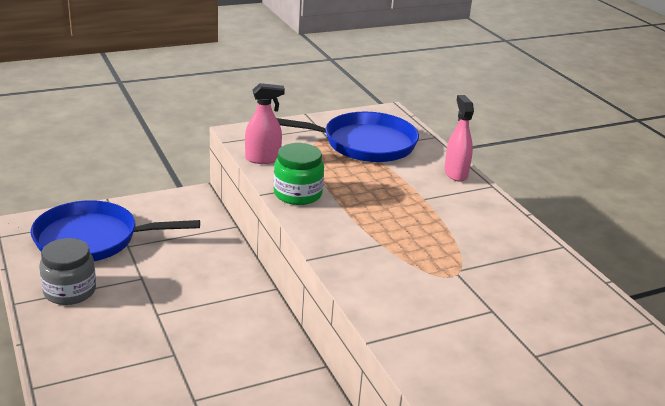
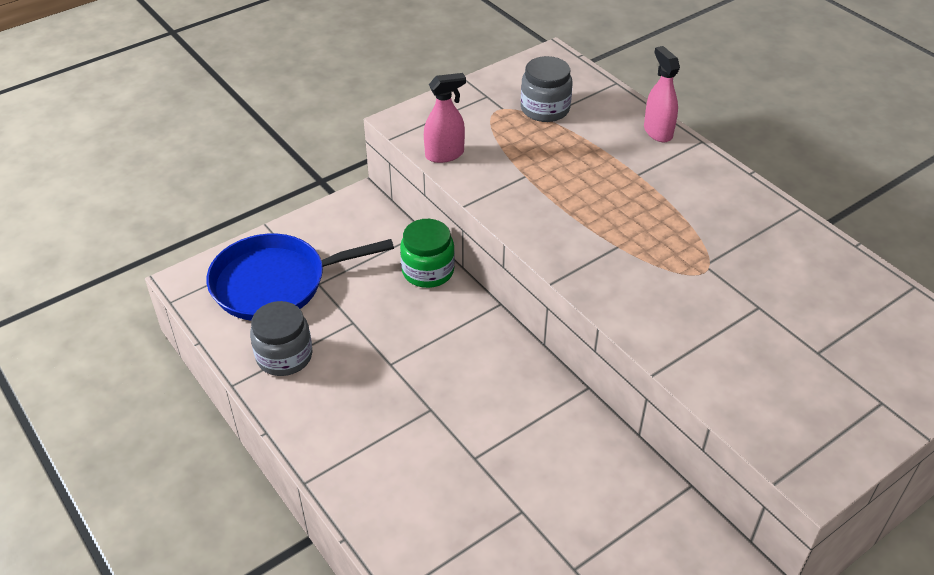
camera: 10 degrees left, 15 degrees up
green jar [274,143,324,205] -> green jar moved to [400,219,455,288]
blue pan [276,112,419,162] -> grey jar [521,56,572,122]

